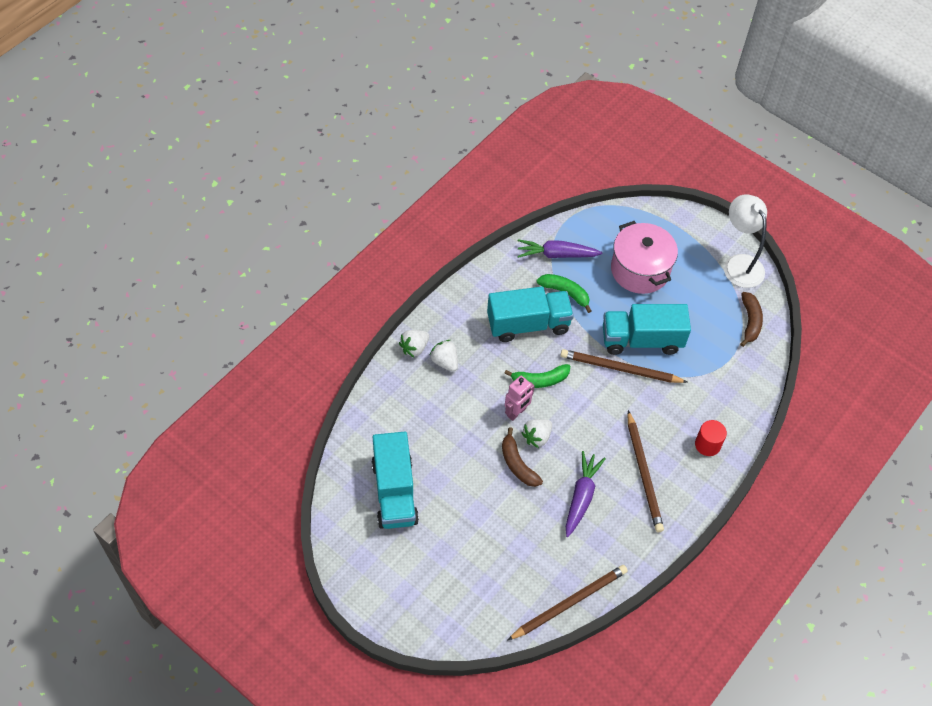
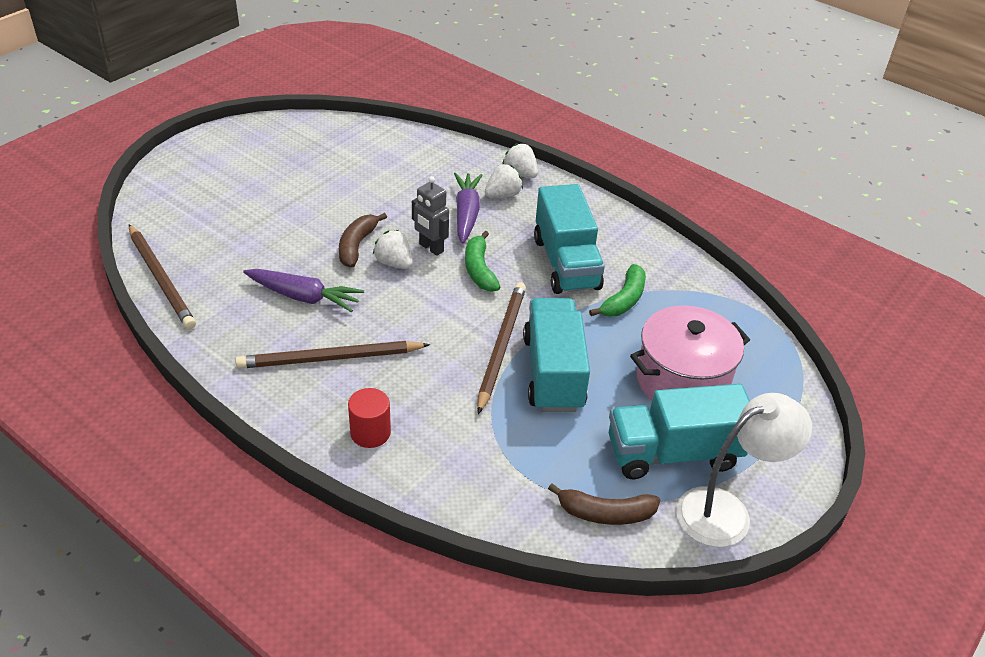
camera: 90 degrees right, 15 degrees down
turquoise truck [371,432,419,529] -> turquoise truck moved to [609,384,750,479]
brown banana [502,427,543,487] -> brown banana turned 45 degrees counterclockwise [339,213,387,267]
pink robot [505,376,535,421] -> grey robot [412,176,449,256]
purple carrot [517,239,603,258] -> purple carrot moved to [454,173,483,243]

